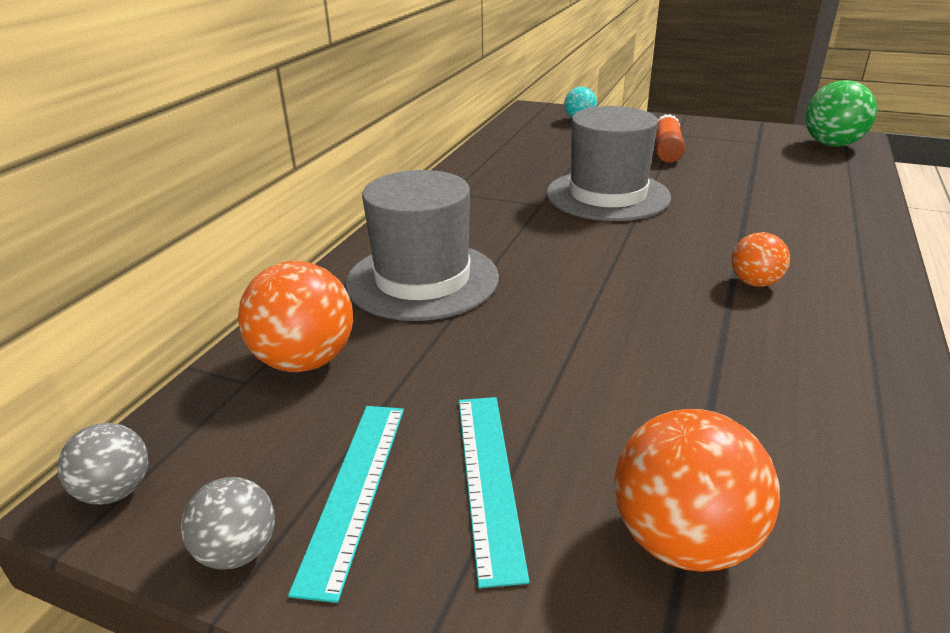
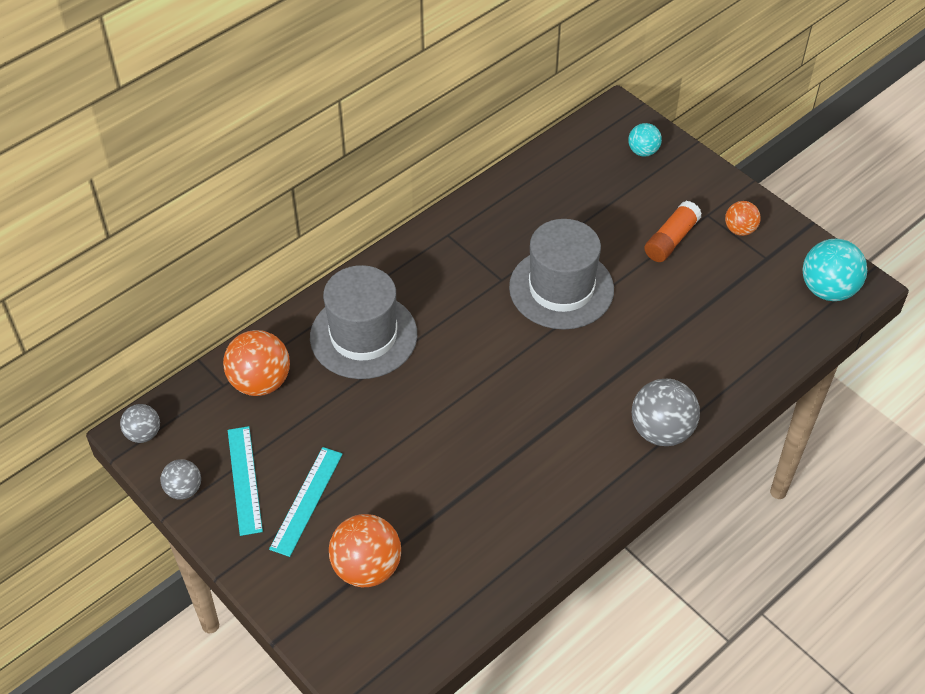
camera: 25 degrees right, 20 degrees up
turquoise ruler [288,406,404,603] -> turquoise ruler turned 45 degrees counterclockwise [228,426,263,536]
orange ball [731,232,790,287] -> orange ball moved to [725,201,761,236]
green ball [805,80,877,147] -> turquoise ball [802,239,867,301]
none -> grey ball [632,379,700,446]

